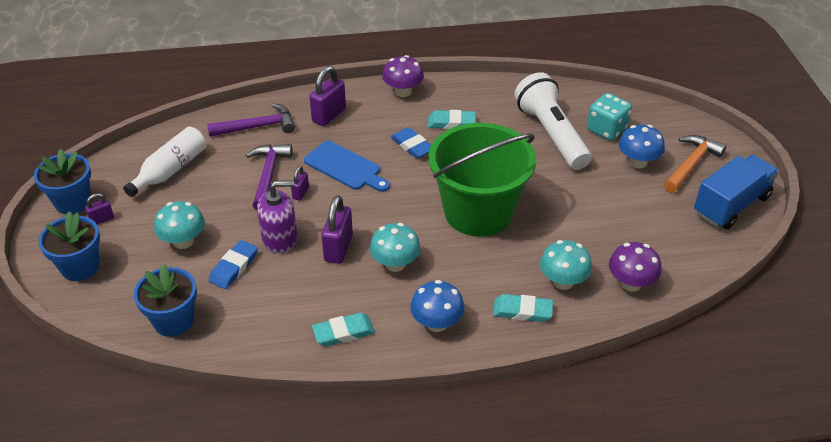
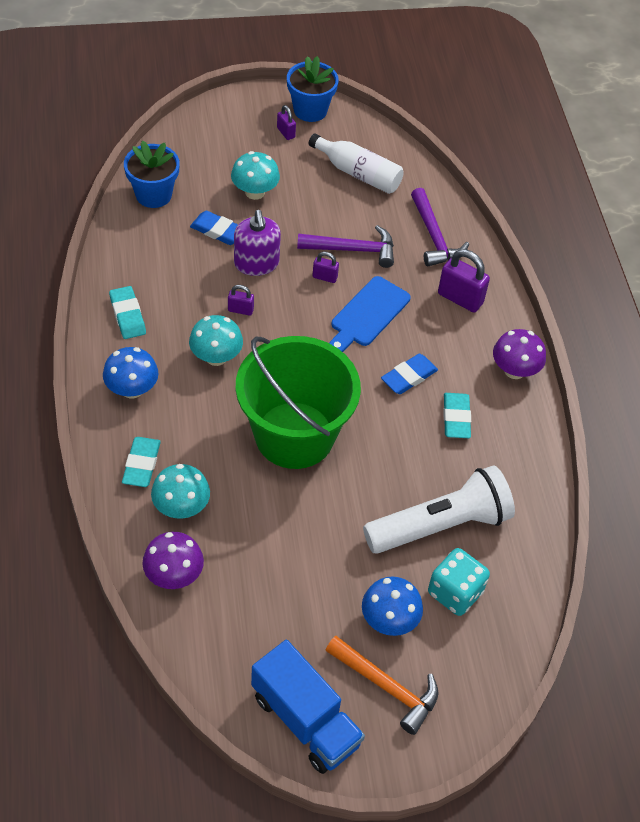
camera: 85 degrees right, 10 degrees up
blue flower pot [39,211,100,281] -> none
purple padlock [321,195,353,264] -> purple padlock [228,285,254,316], size x0.54

